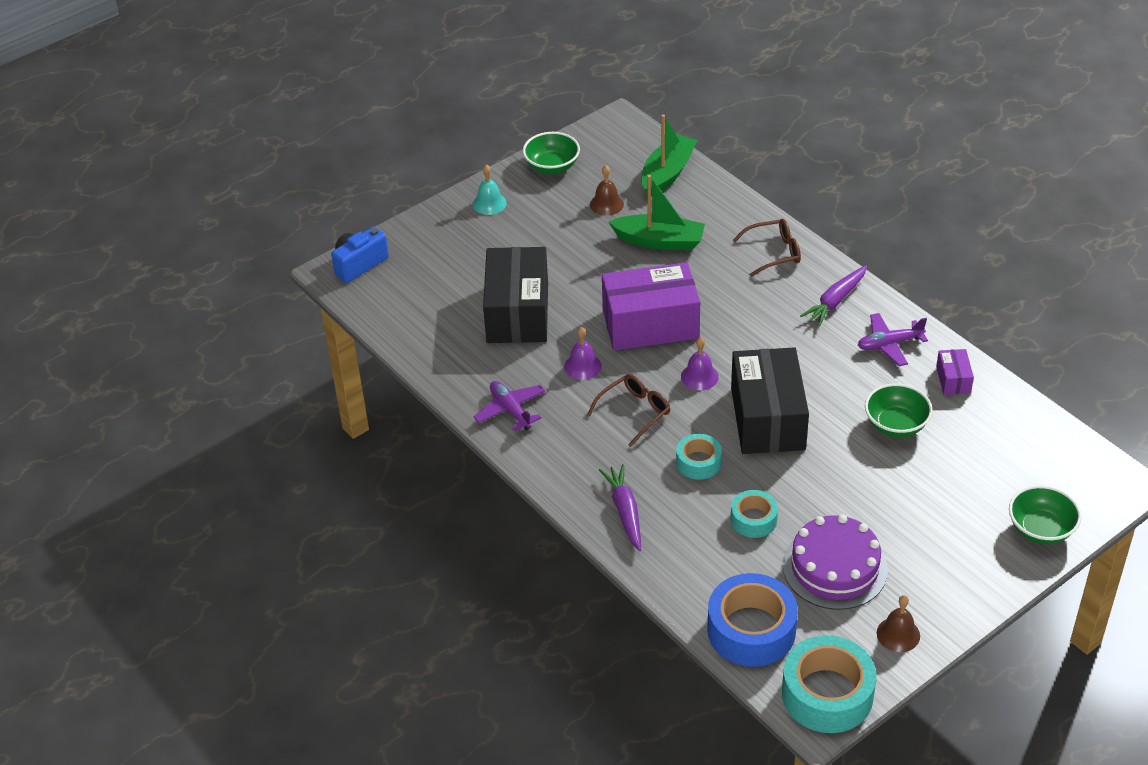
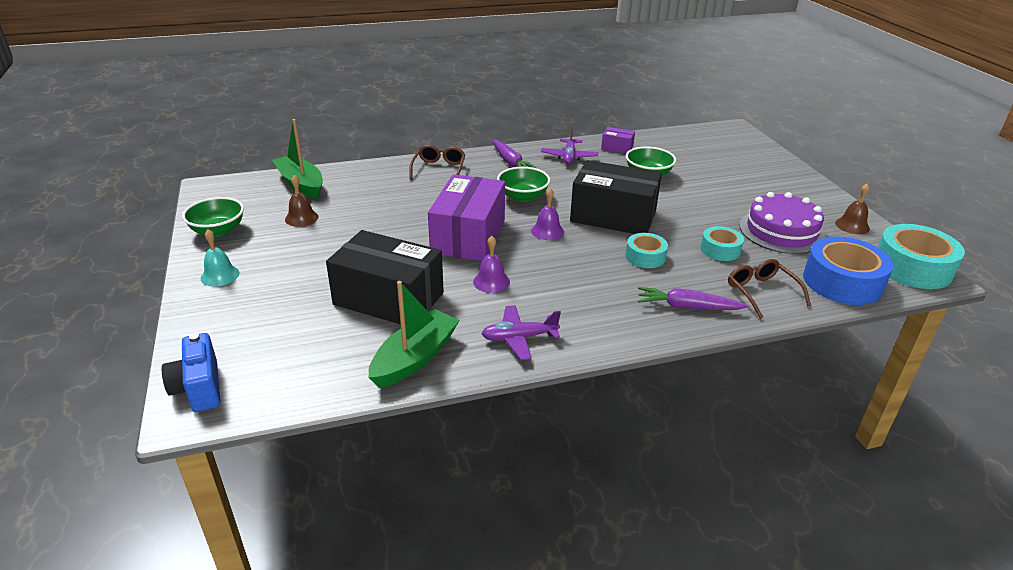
camera: 70 degrees left, 10 degrees down
brown glasses [587,374,670,447] -> brown glasses moved to [728,259,811,319]
green boat [609,175,705,250] -> green boat moved to [369,281,460,388]
green bowl [1009,485,1081,544] -> green bowl moved to [497,167,550,202]

